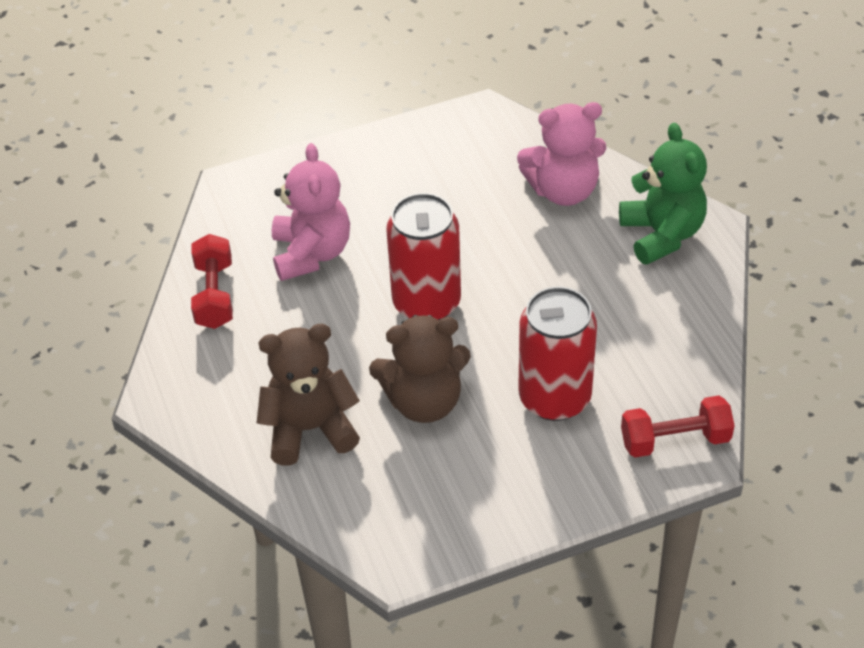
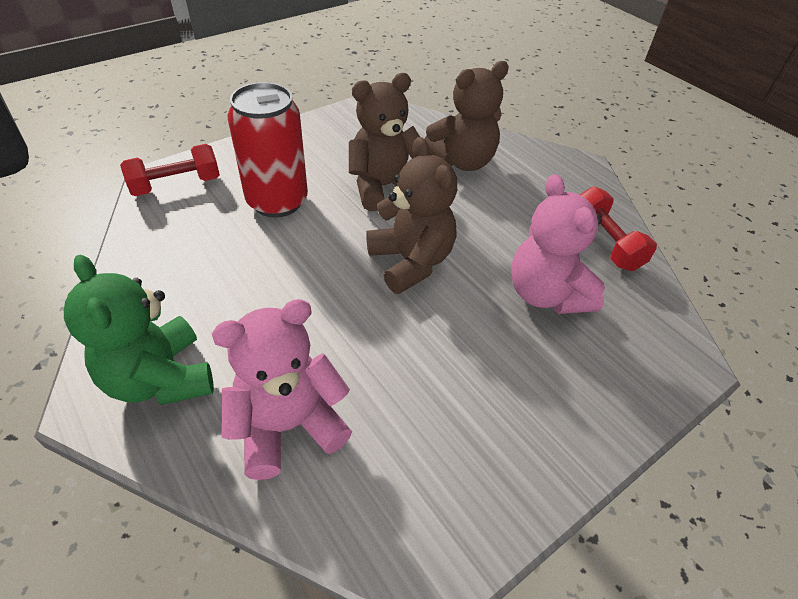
camera: 160 degrees right, 0 degrees up
red can [386,193,461,320] -> brown teddy bear [366,137,457,294]

